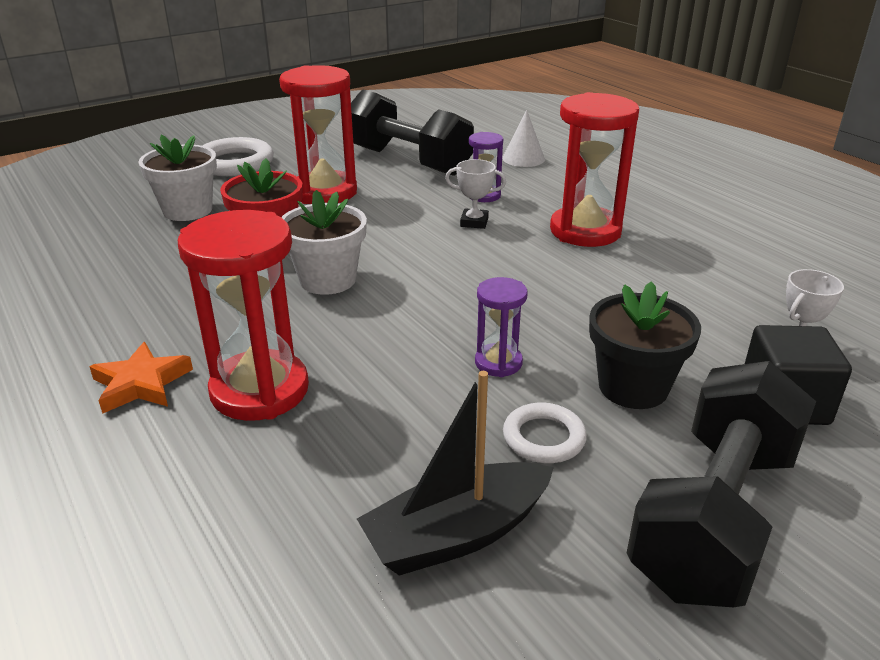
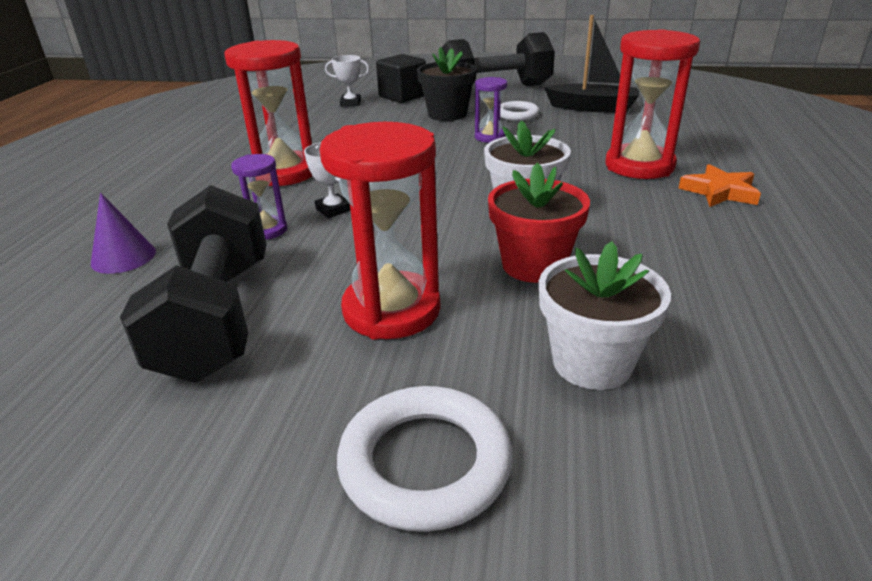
camera: 135 degrees left, 0 degrees up
white cone [502,110,545,167] -> purple cone [91,193,156,274]

